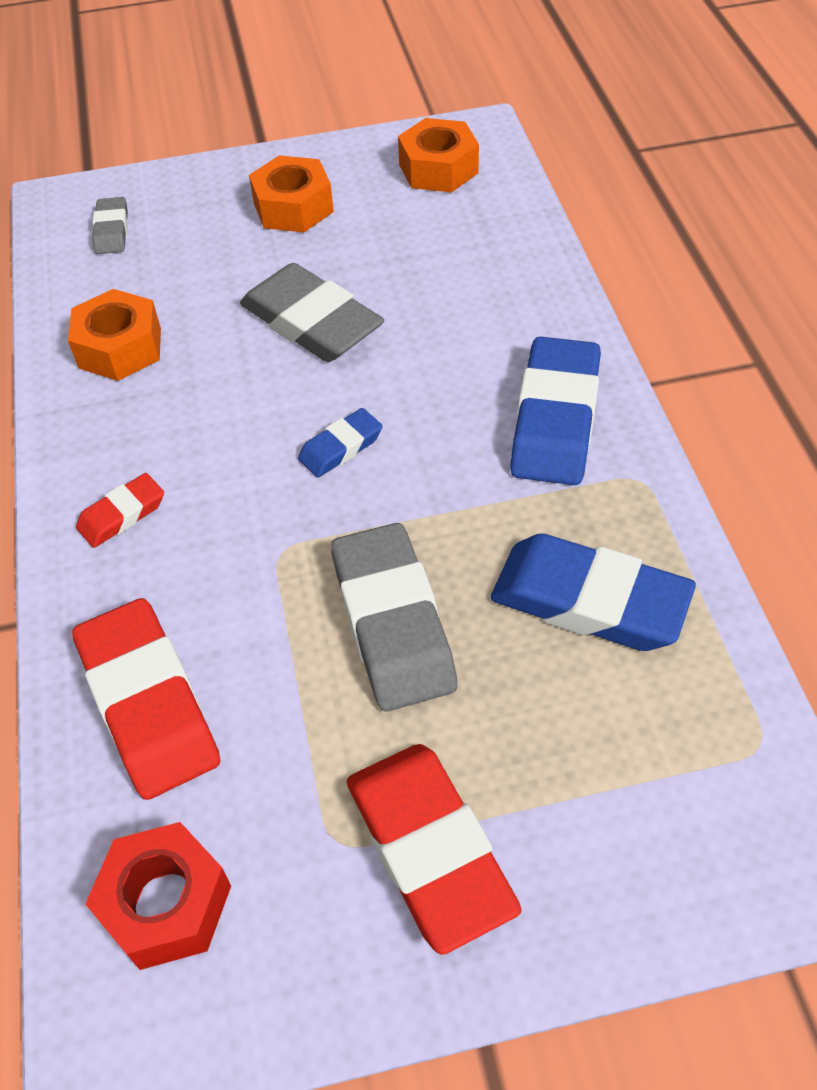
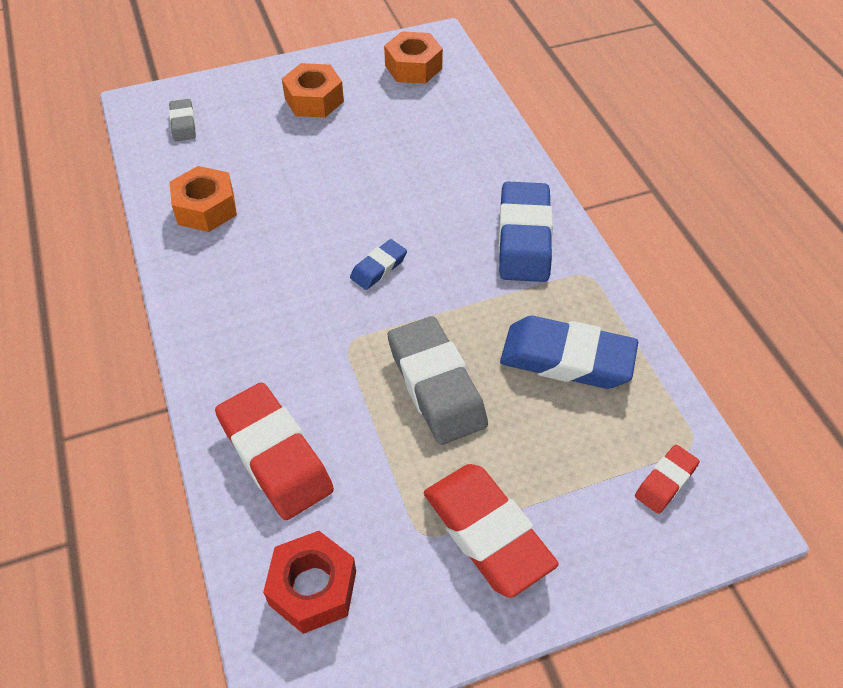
camera: 10 degrees left, 0 degrees up
red eraser [76,473,164,548] -> red eraser moved to [635,445,700,514]
grey eraser [240,263,384,362] -> none

